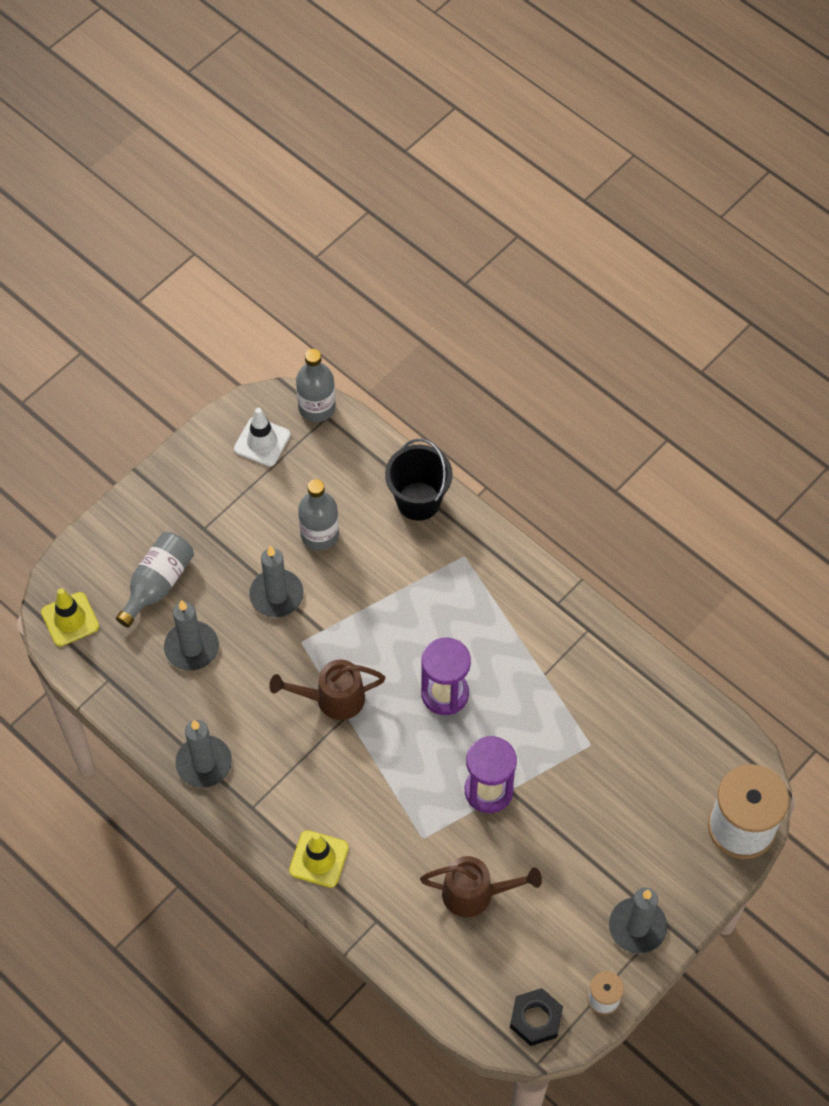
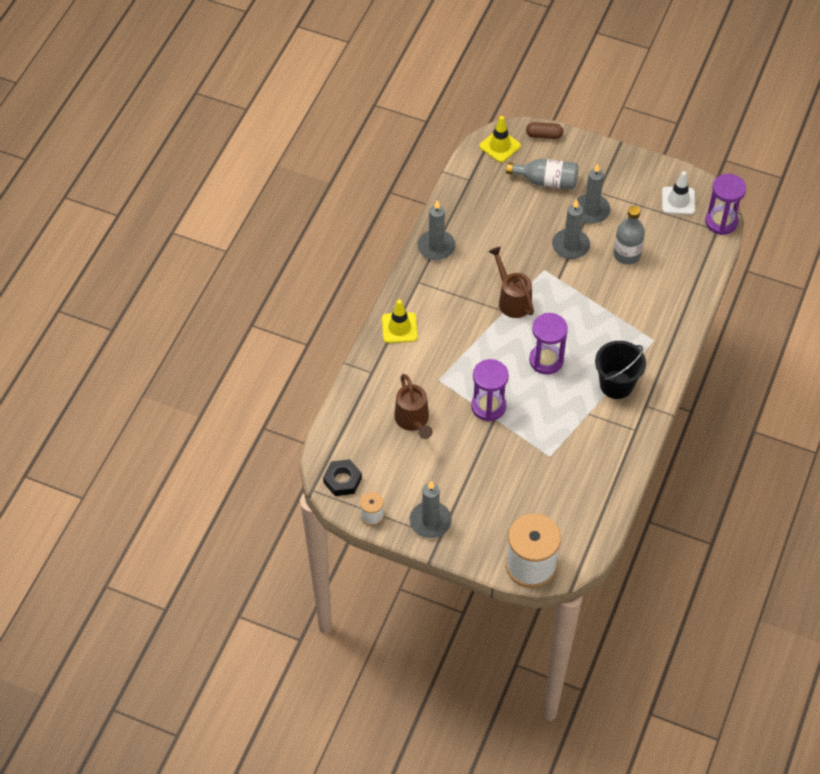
camera: 70 degrees right, 5 degrees down
grey candle [164,600,219,671] -> grey candle moved to [577,163,611,224]
grey bottle [296,349,336,422] -> purple hourglass [705,174,746,235]
black bucket [385,439,453,521] -> black bucket moved to [595,341,646,399]
none -> brown capsule [526,122,563,139]

